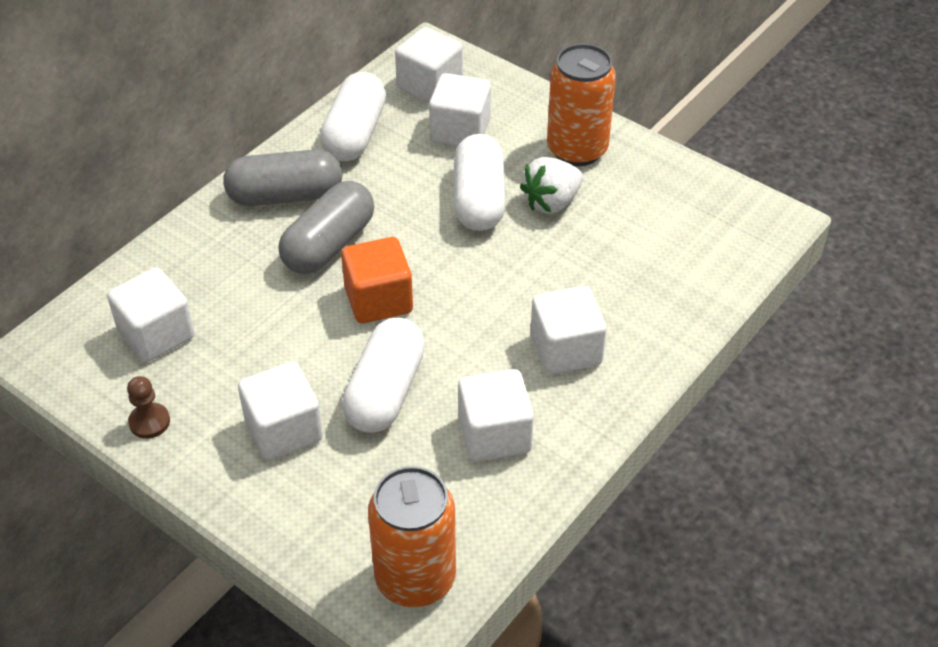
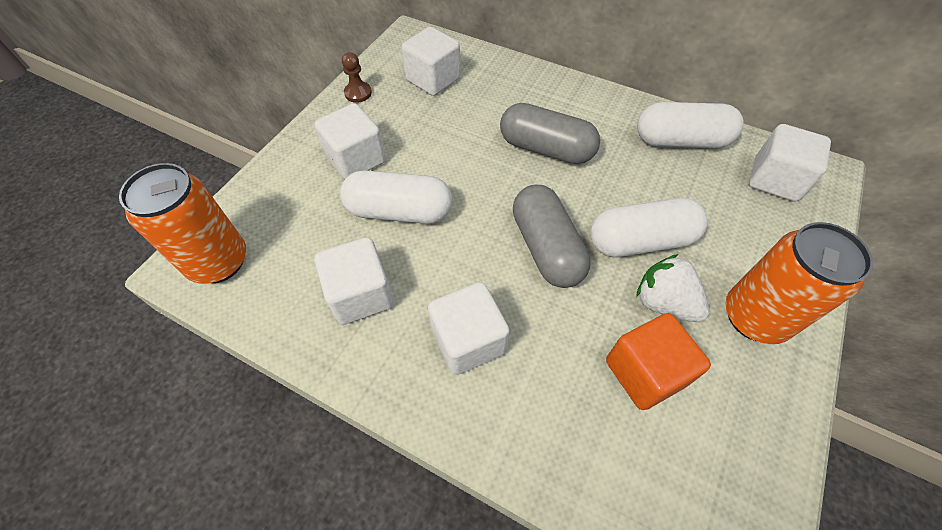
camera: 80 degrees right, 10 degrees up
grey capsule [223,149,342,206] -> grey capsule moved to [513,185,591,288]
orange cube [341,237,413,324] -> orange cube moved to [606,313,711,410]
white cube [429,73,491,146] -> none

